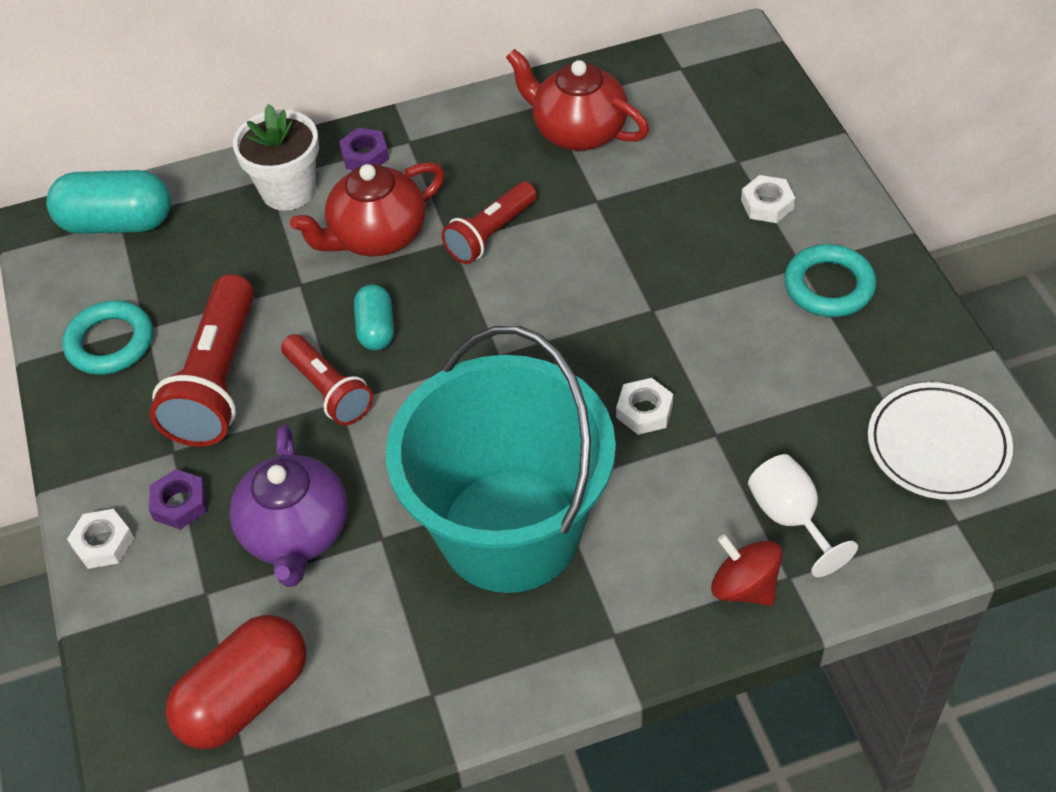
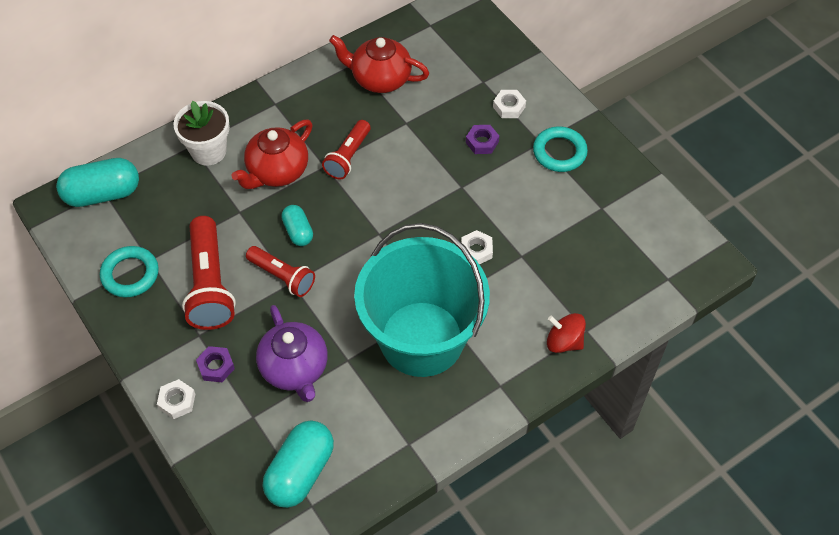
camera: 20 degrees left, 5 degrees up
red capsule [165,615,306,749] -> turquoise capsule [263,421,334,508]
purple nut [339,128,389,170] -> purple nut moved to [466,125,499,154]
white goblet [748,454,858,577] -> none
white plate [868,382,1013,500] -> none

